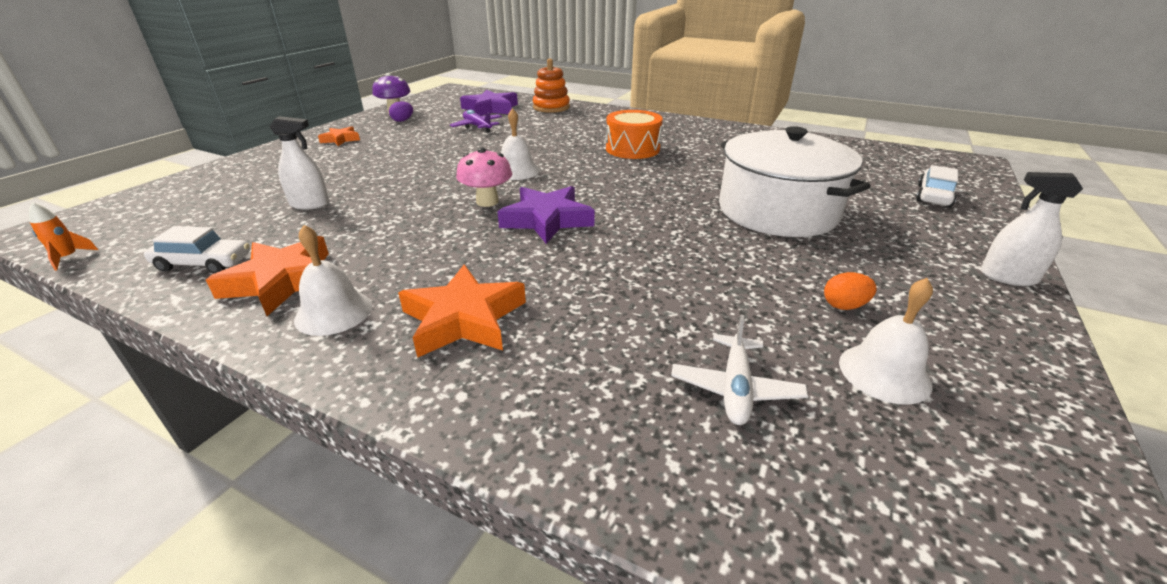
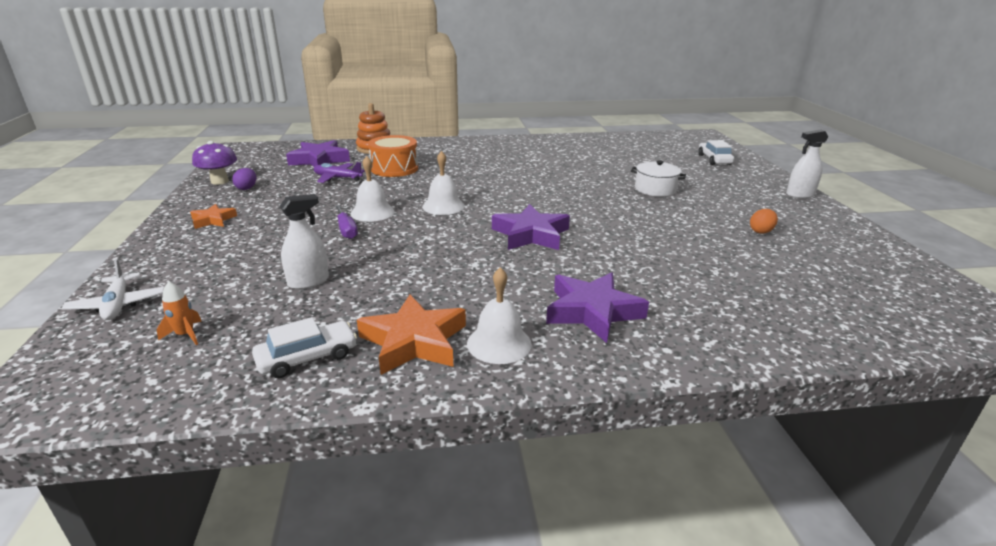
camera: 35 degrees left, 5 degrees down
orange rocket [29,202,98,271] -> orange rocket moved to [157,281,202,345]
orange star [398,265,526,358] -> purple star [546,272,649,343]
pink mushroom [456,148,512,207] -> none
orange drum [606,110,663,159] -> orange drum moved to [368,135,418,177]
white plane [671,315,808,425] -> white plane moved to [61,259,164,320]
white pot [719,126,871,237] -> white pot [631,160,686,197], size x0.48
white bell [839,278,933,405] -> white bell moved to [350,156,395,222]
none -> purple screwdriver [335,205,358,239]

